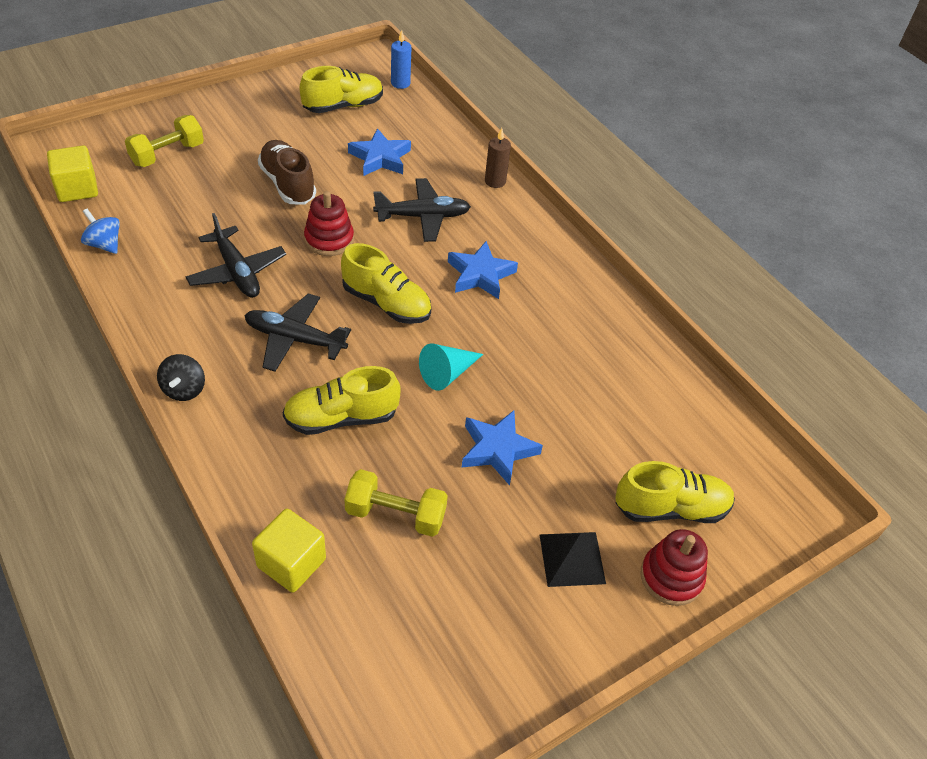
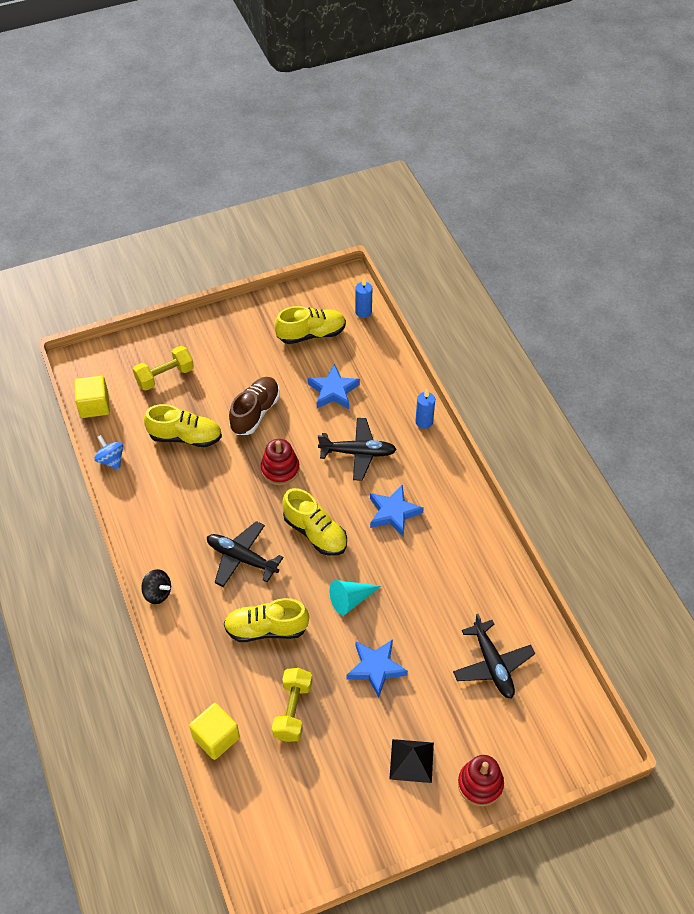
camera: 15 degrees right, 5 degrees up
black spinning top [157,354,205,401] -> black spinning top turned 75 degrees counterclockwise [141,569,171,604]
black plane [185,213,286,298] -> black plane moved to [453,614,535,699]
brown shoe [258,140,316,204] -> brown shoe turned 45 degrees clockwise [229,377,280,435]
yellow dumbbell [345,469,448,537] -> yellow dumbbell turned 75 degrees clockwise [272,668,312,742]
brown candle [485,128,511,188] -> blue candle [415,390,435,429]
yellow shoe [615,461,735,523] -> yellow shoe moved to [144,404,222,448]

